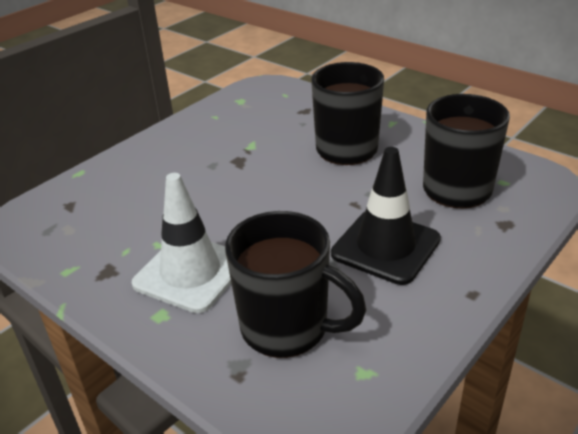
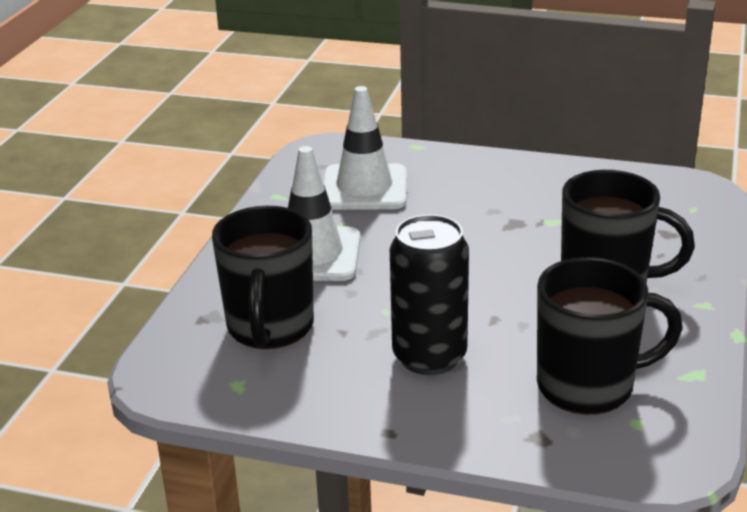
camera: 65 degrees right, 5 degrees down
black traffic cone [331,147,441,285] -> black can [390,214,469,375]
none -> white traffic cone [323,86,407,210]

